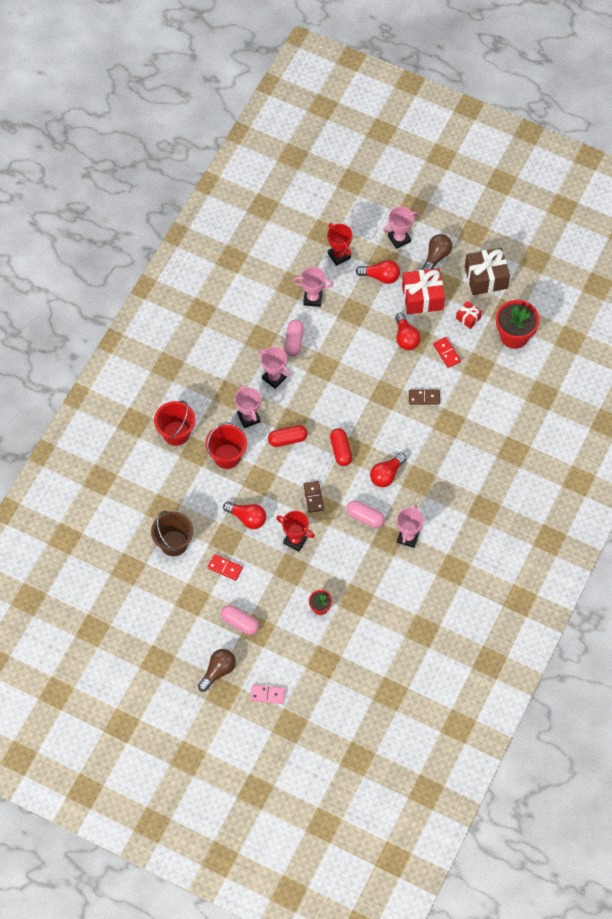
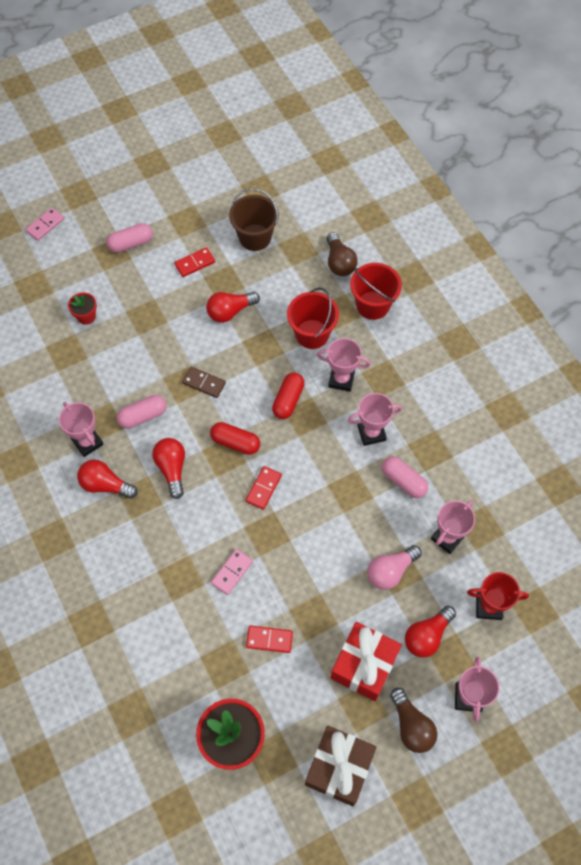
camera: 125 degrees right, 0 degrees up
brown light bulb [198,649,236,692] -> brown light bulb moved to [327,232,358,276]
red trophy [276,511,315,551] -> none
red light bulb [395,313,421,350] -> red light bulb moved to [77,460,138,499]
brown domino [409,389,440,404] -> pink domino [211,549,253,595]
red gift [456,301,482,329] -> none
none -> red domino [246,466,282,510]
none -> pink light bulb [367,545,422,590]

